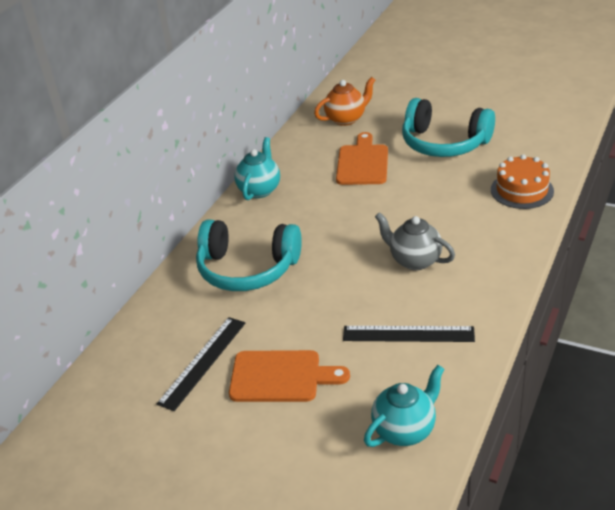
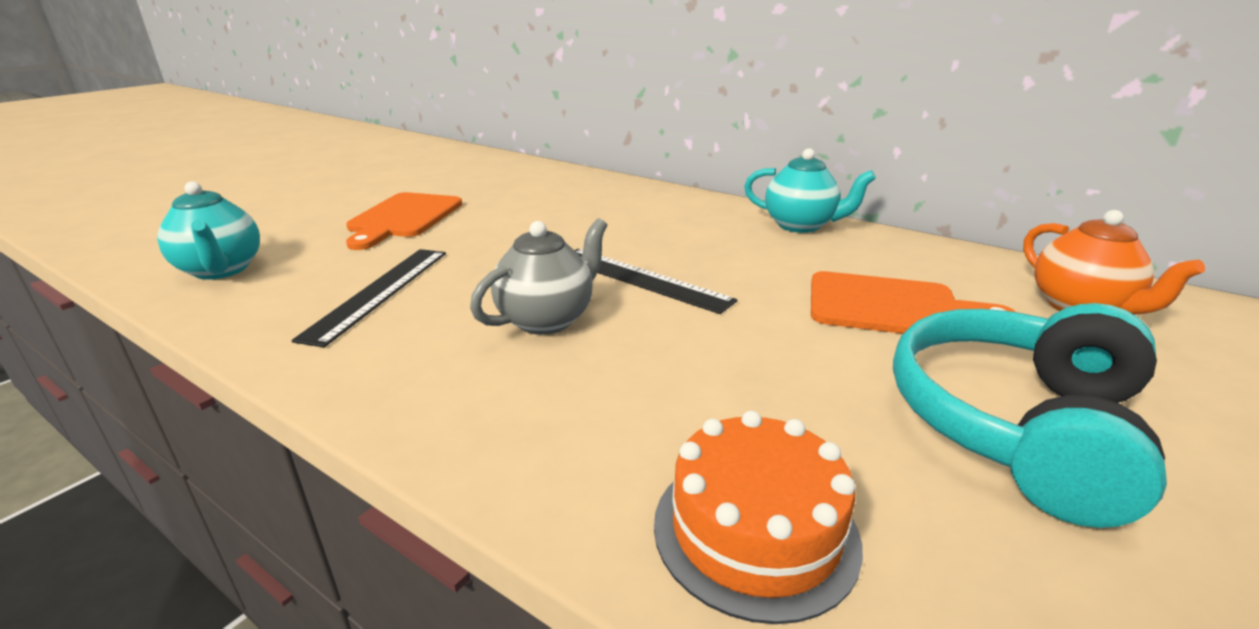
camera: 95 degrees right, 10 degrees down
black ruler [157,317,246,411] -> black ruler moved to [574,249,738,314]
turquoise headphones [196,220,302,291] -> none

